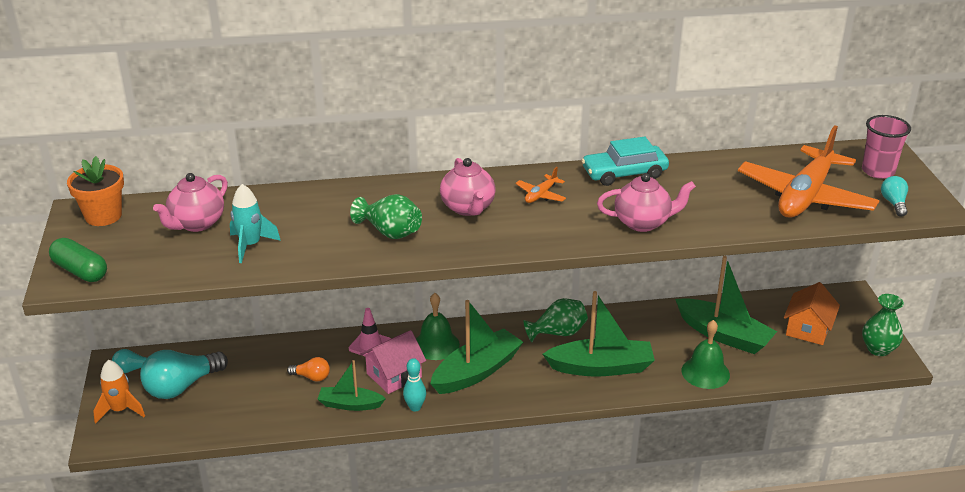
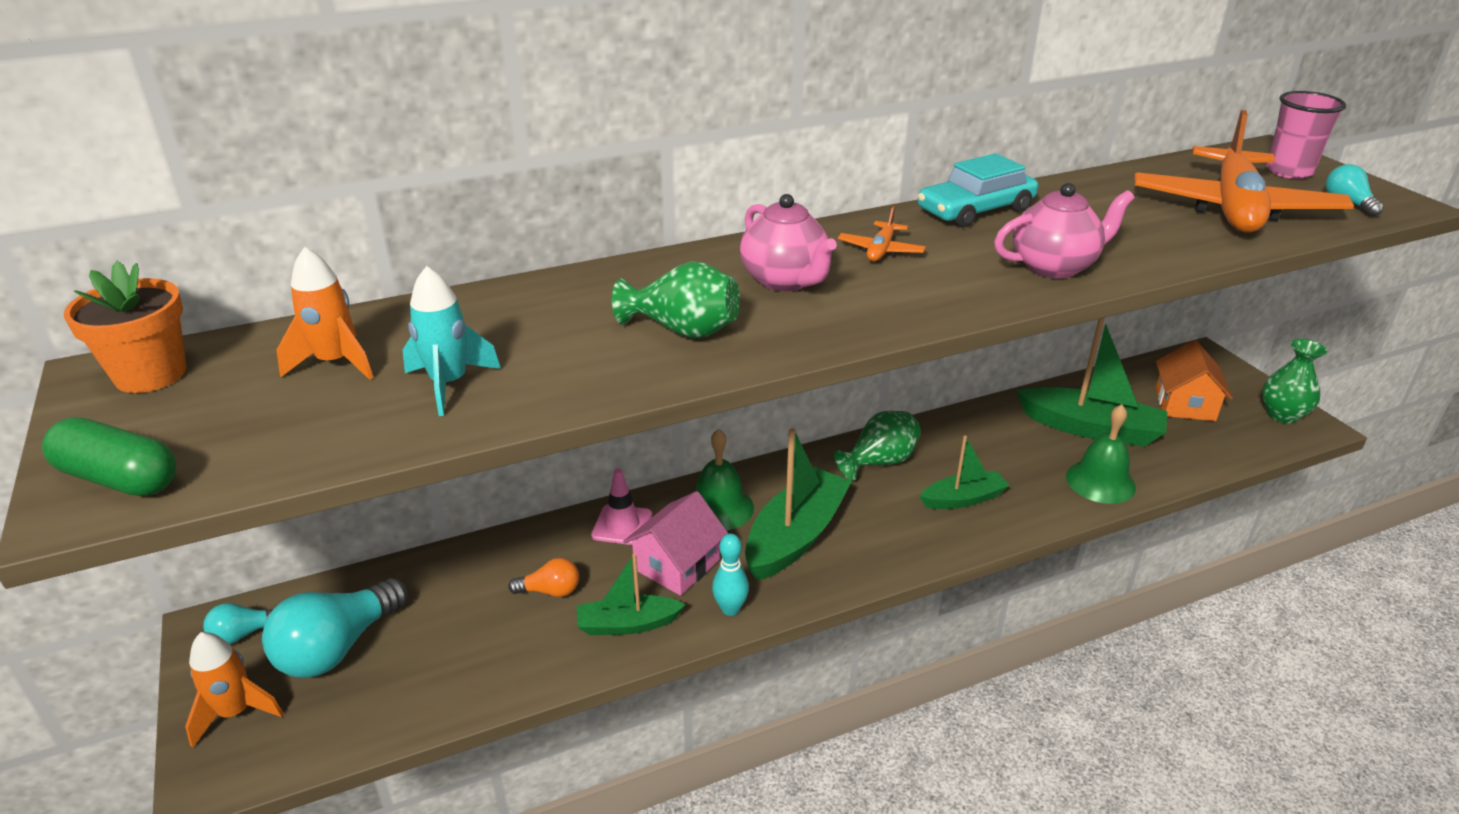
camera: 15 degrees left, 0 degrees up
pink teapot [153,173,228,232] -> orange rocket [277,247,374,380]
green boat [543,291,655,377] -> green boat [919,435,1009,509], size x0.59

